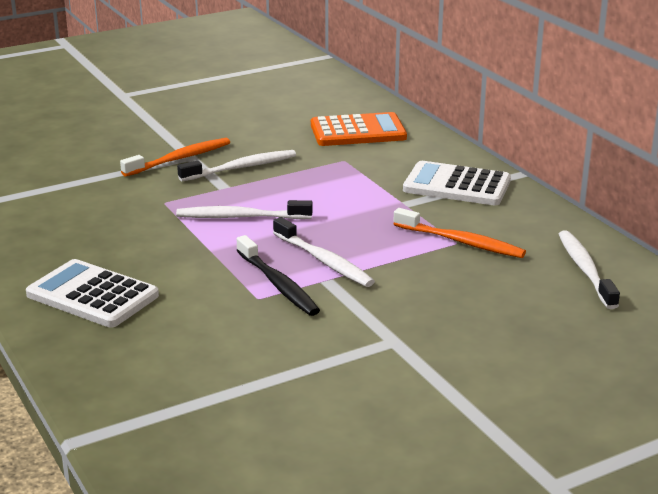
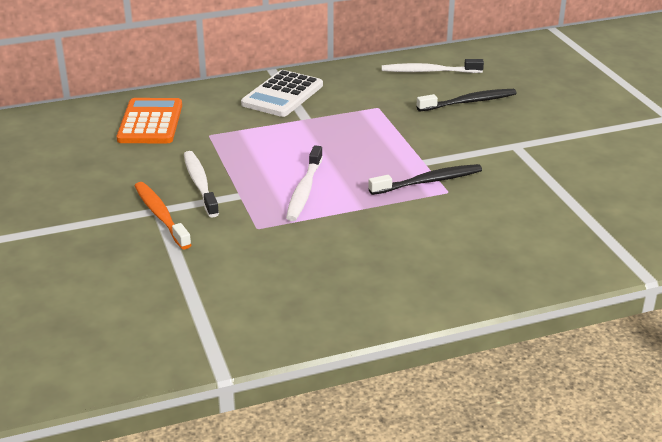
camera: 80 degrees left, 5 degrees up
white calculator [26,259,159,328] -> none
white toothbrush [273,217,375,287] -> none
orange toothbrush [394,208,526,258] -> none
none -> black toothbrush [417,89,517,111]

